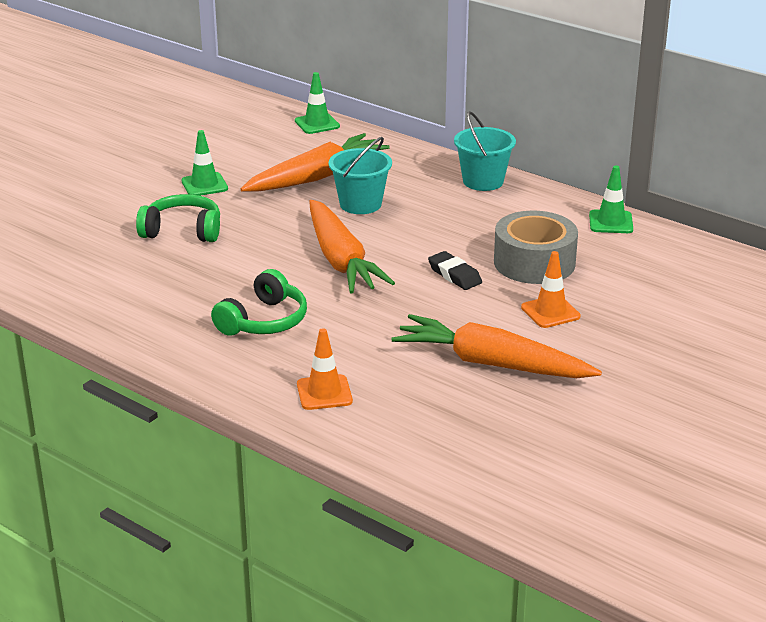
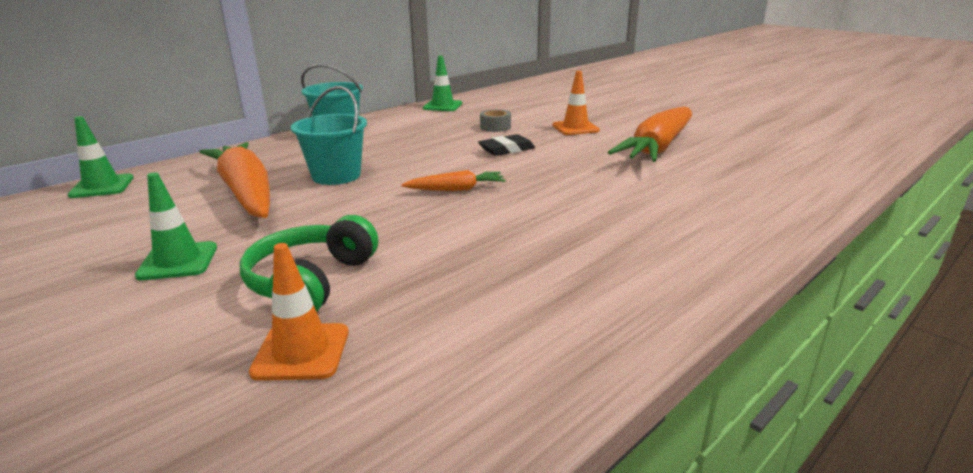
camera: 80 degrees left, 5 degrees down
green headphones [211,269,307,336] -> none
orange traffic cone [297,328,353,410] -> orange traffic cone moved to [249,243,349,381]
orange carrot [309,200,395,293] -> orange carrot [401,170,506,191], size x0.48
grey tape [494,211,578,284] -> grey tape [480,109,511,132], size x0.44

